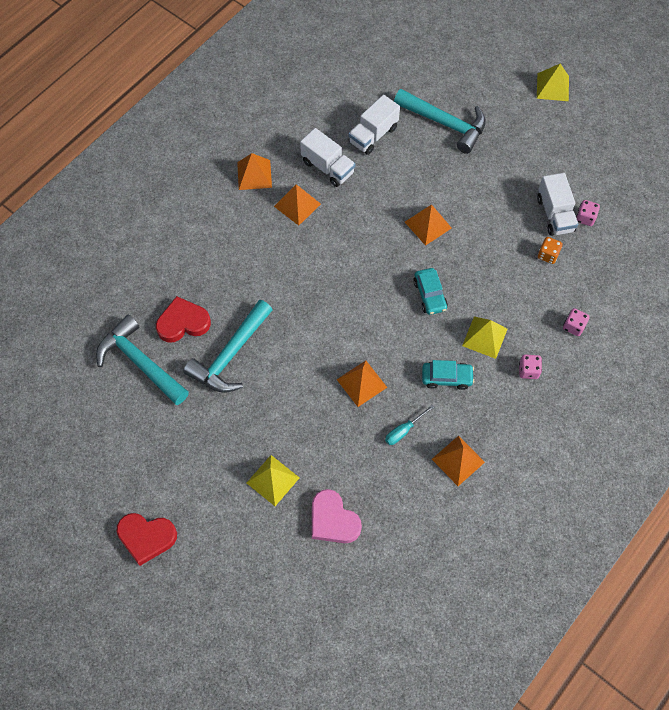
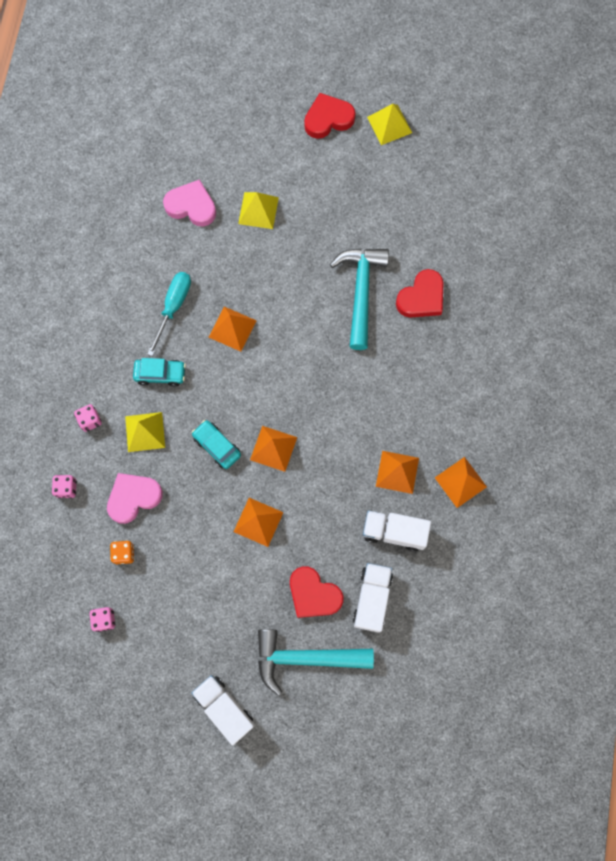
camera: 150 degrees right, 10 degrees up
turquoise hammer [96,315,189,405] -> none
turquoise screwdriver [385,405,434,445] -> turquoise screwdriver [147,272,191,356], size x1.55
turquoise car [422,360,474,390] -> turquoise car turned 150 degrees counterclockwise [133,358,186,387]
orange pyramid [432,436,485,486] -> orange pyramid moved to [250,426,297,472]
yellow pyramid [537,63,569,101] -> yellow pyramid moved to [367,104,412,145]
white truck [537,173,578,236] -> white truck moved to [192,675,255,746]
none -> pink heart [107,473,163,524]
none -> red heart [290,566,344,618]

